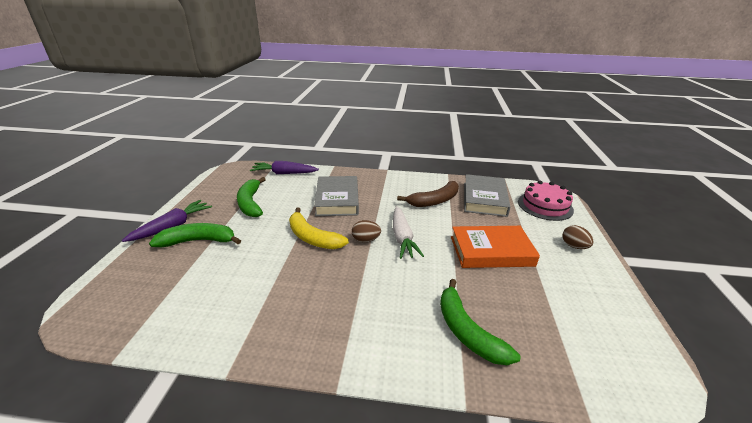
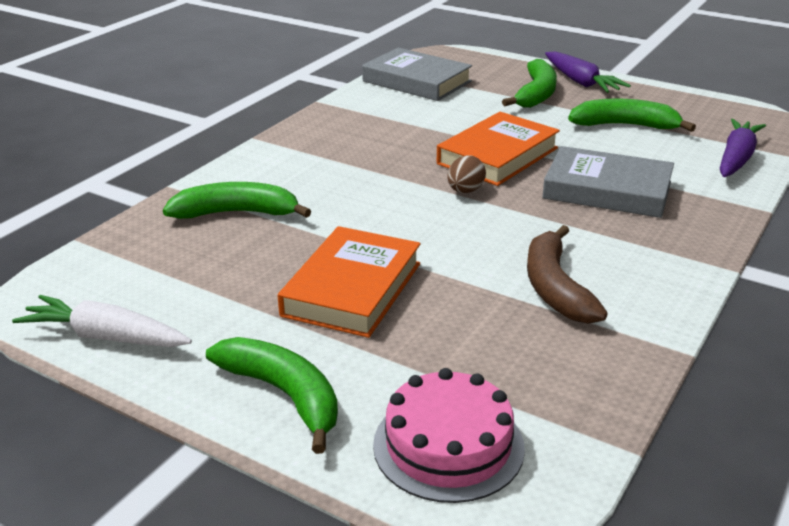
camera: 115 degrees right, 0 degrees up
yellow banana [289,207,349,249] -> orange book [437,112,560,186]
white carrot [393,206,424,259] -> white carrot moved to [12,295,192,347]
grey book [464,174,511,217] -> grey book moved to [362,48,472,101]
brown egg [563,225,593,249] -> green banana [206,337,338,454]

